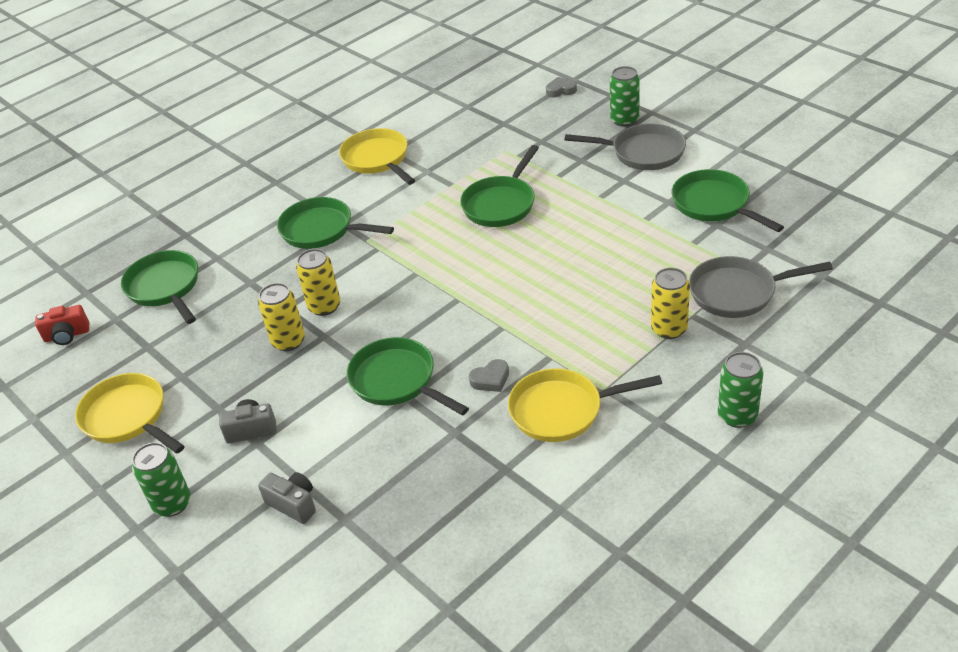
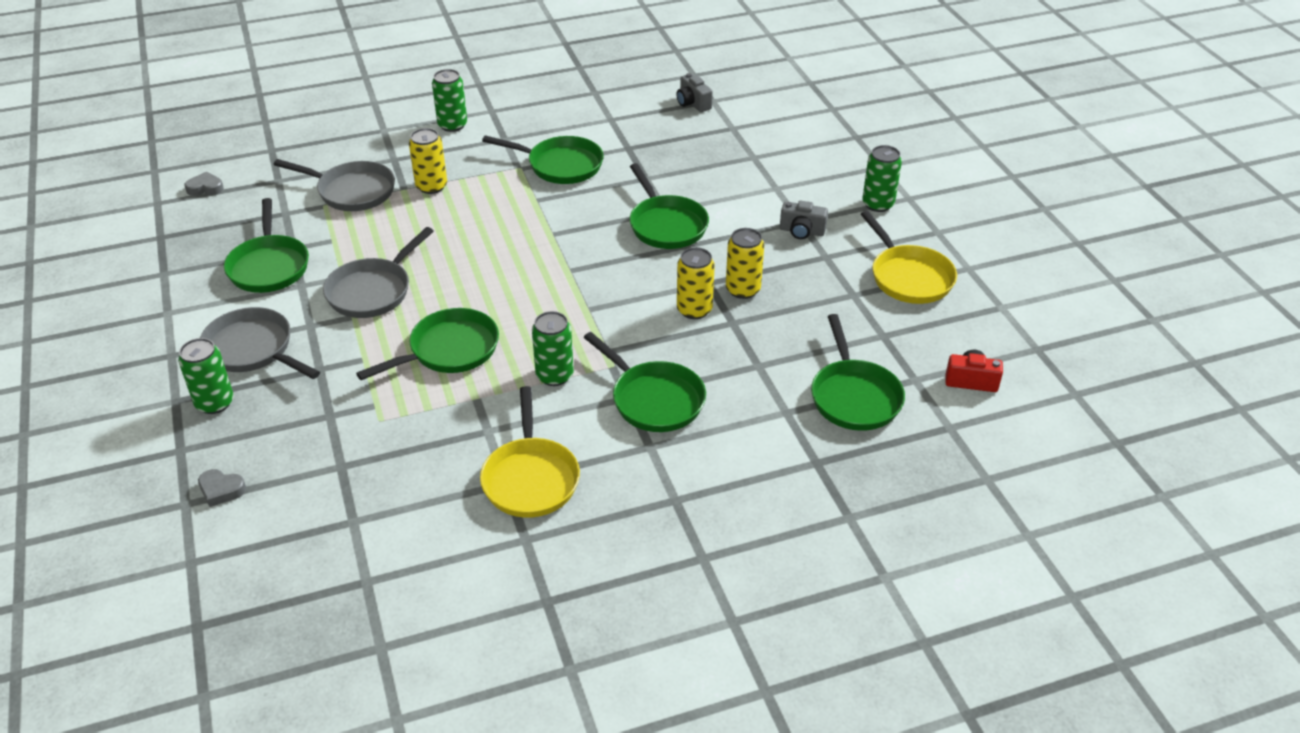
camera: 160 degrees left, 0 degrees up
grey camera [258,472,316,524] -> grey camera moved to [676,73,713,112]
grey heart [469,359,509,392] -> grey heart moved to [185,172,224,196]
yellow pan [508,368,662,442] -> green pan [482,135,604,184]
none -> grey pan [323,227,434,318]
none -> green can [532,311,574,386]

